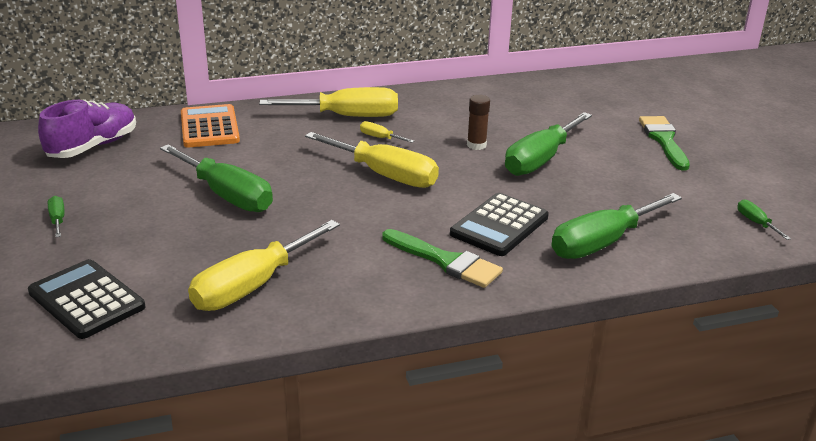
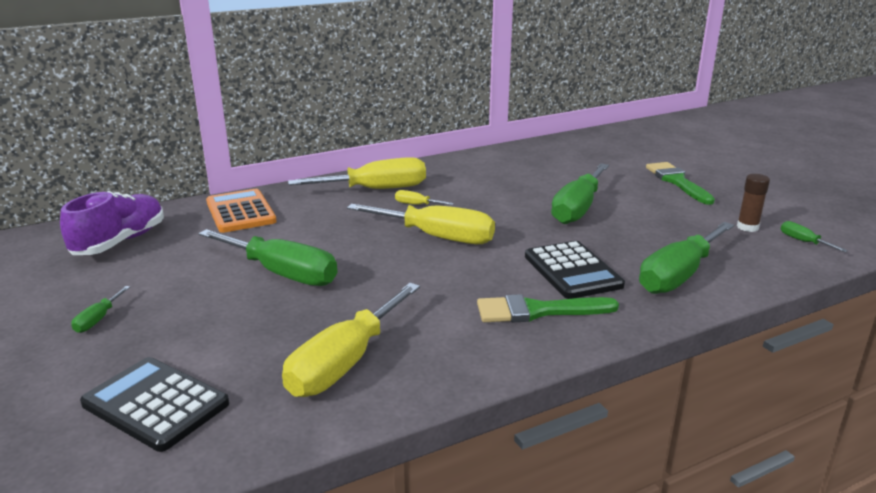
camera: 10 degrees left, 5 degrees down
green screwdriver [48,196,64,237] -> green screwdriver turned 135 degrees counterclockwise [71,286,130,333]
green brush [382,229,503,288] -> green brush turned 150 degrees clockwise [477,294,619,322]
black calculator [450,193,549,256] -> black calculator turned 45 degrees counterclockwise [525,241,625,299]
brown glue stick [467,95,490,150] -> brown glue stick moved to [737,174,770,232]

